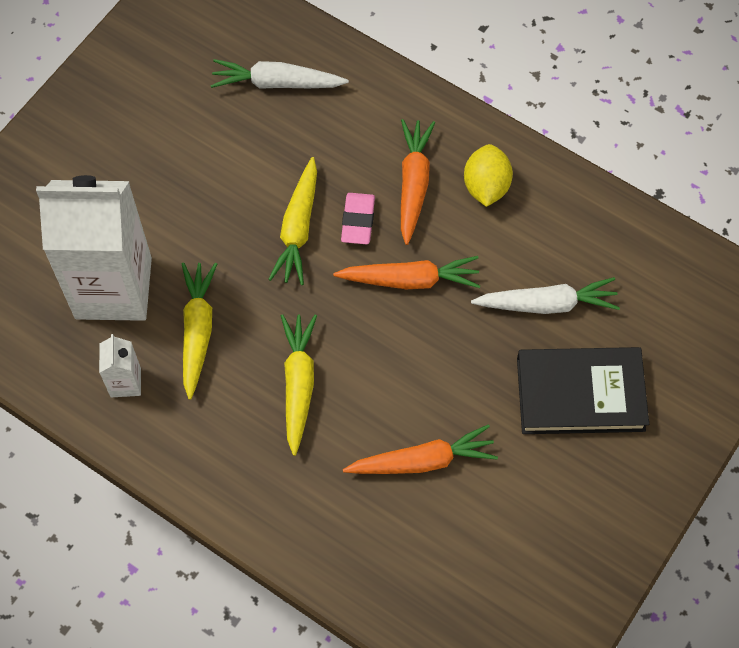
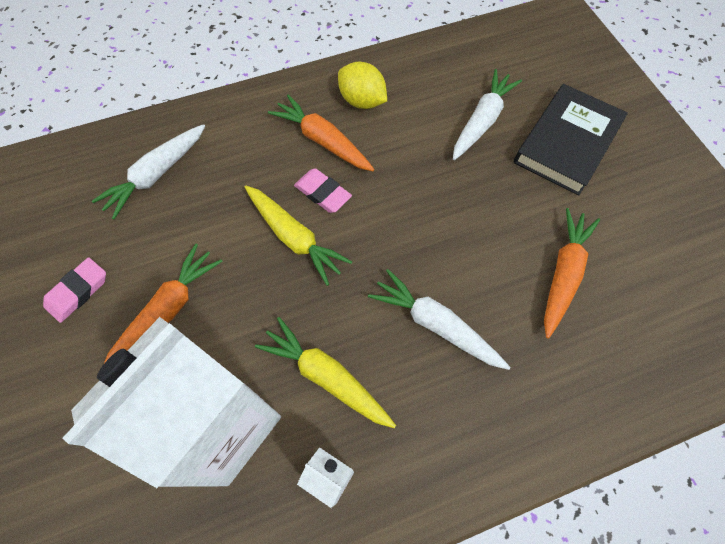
camera: 55 degrees left, 0 degrees up
yellow carrot [281,314,317,456] -> white carrot [368,269,510,370]
orange carrot [333,256,480,289] -> orange carrot moved to [103,243,223,365]
none -> pink eraser [43,257,106,323]

